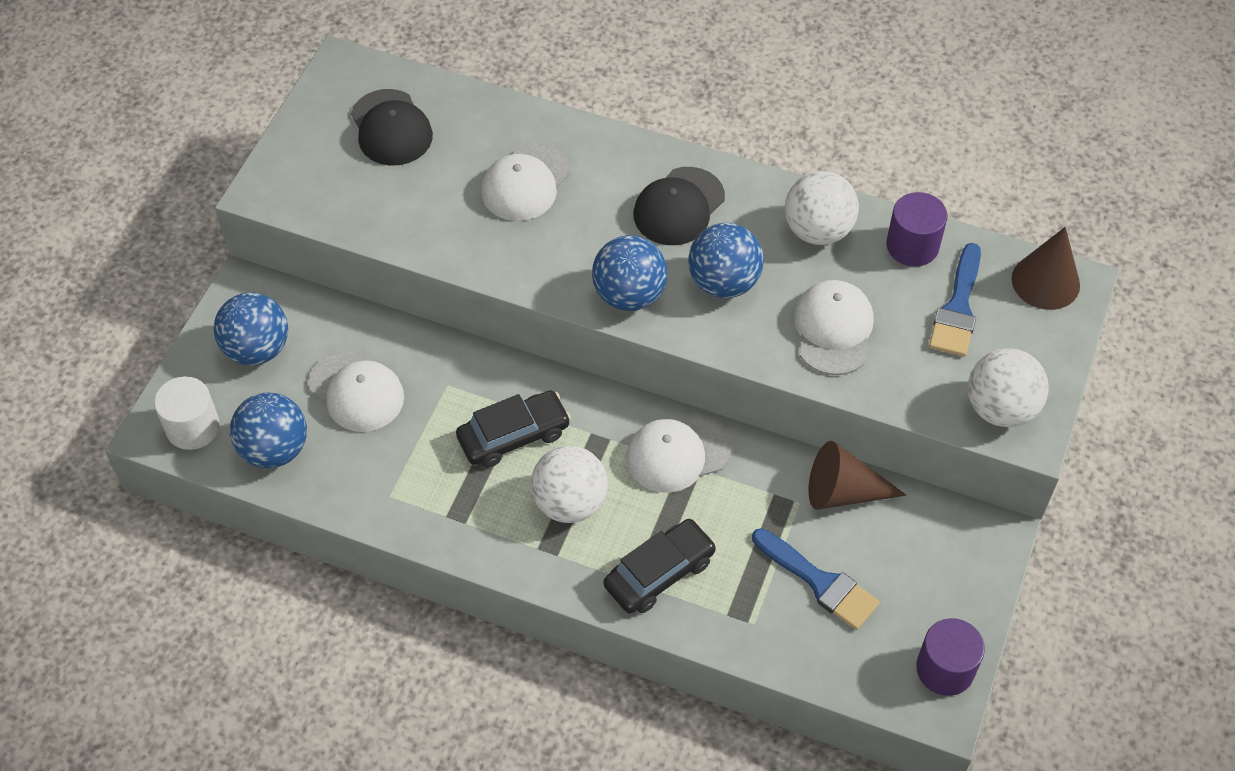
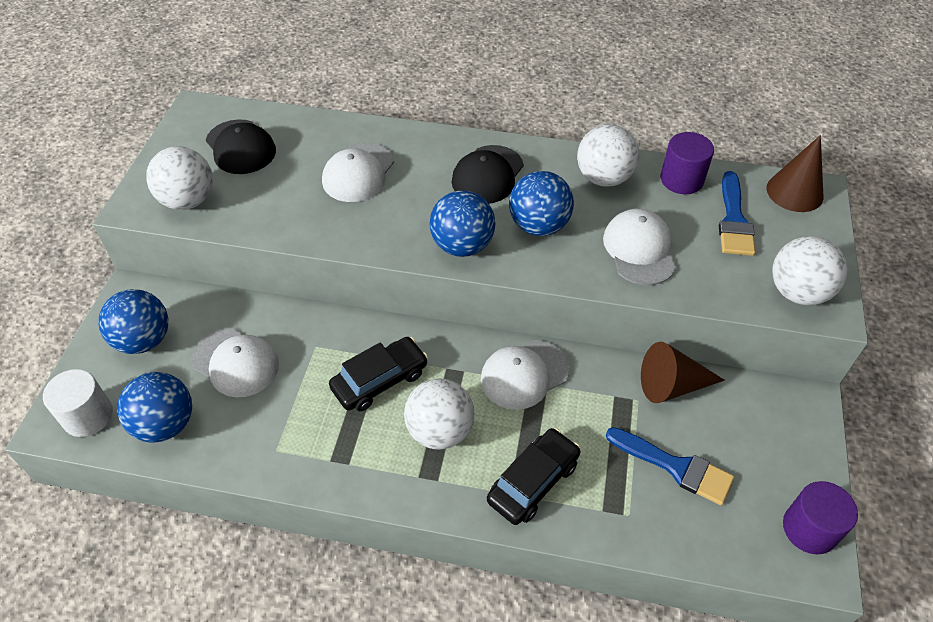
camera: 10 degrees left, 5 degrees down
none -> white ball [146,146,213,210]

